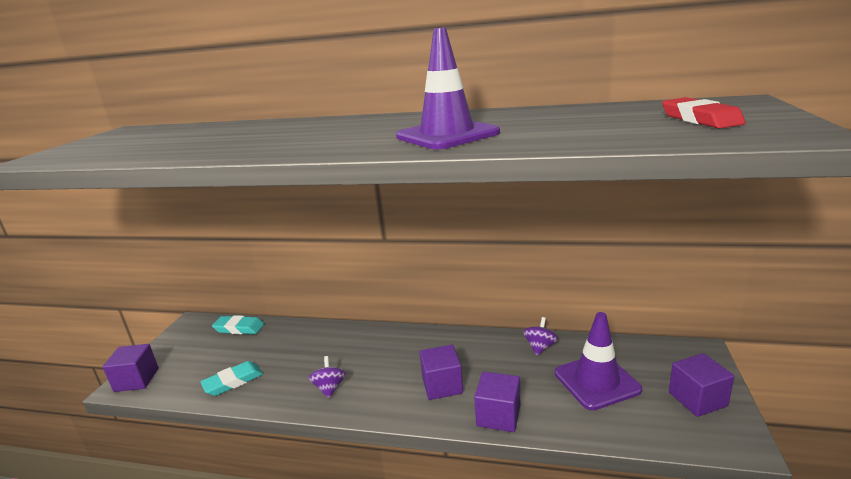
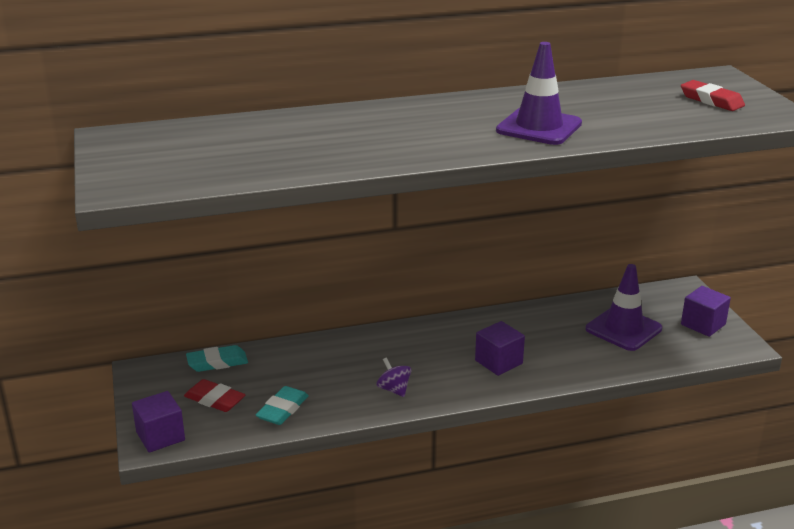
camera: 30 degrees left, 5 degrees up
purple cube [474,372,520,432] -> none
purple spinning top [523,317,558,355] -> none
none -> red eraser [184,379,245,412]

